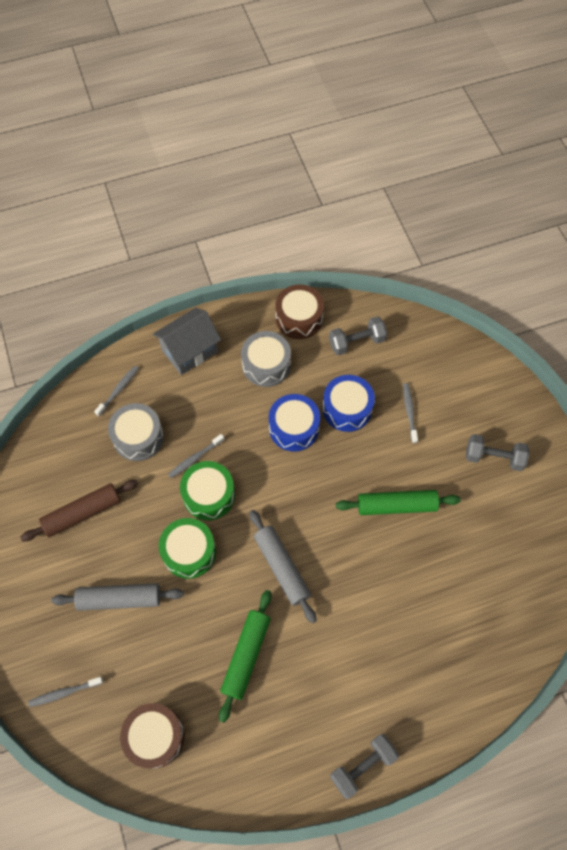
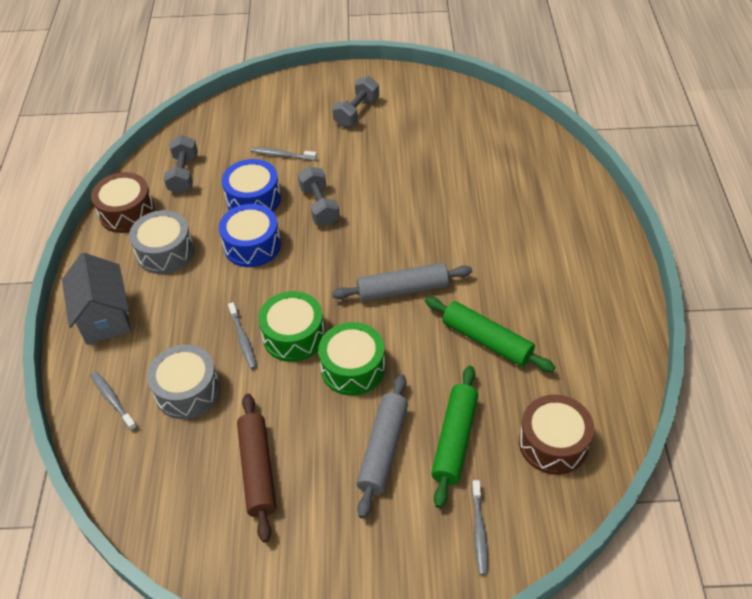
camera: 70 degrees left, 15 degrees down
grey dumbbell [330,734,399,799] -> grey dumbbell moved to [298,166,340,226]
green rolling pin [336,490,461,515] -> green rolling pin moved to [431,366,478,508]

